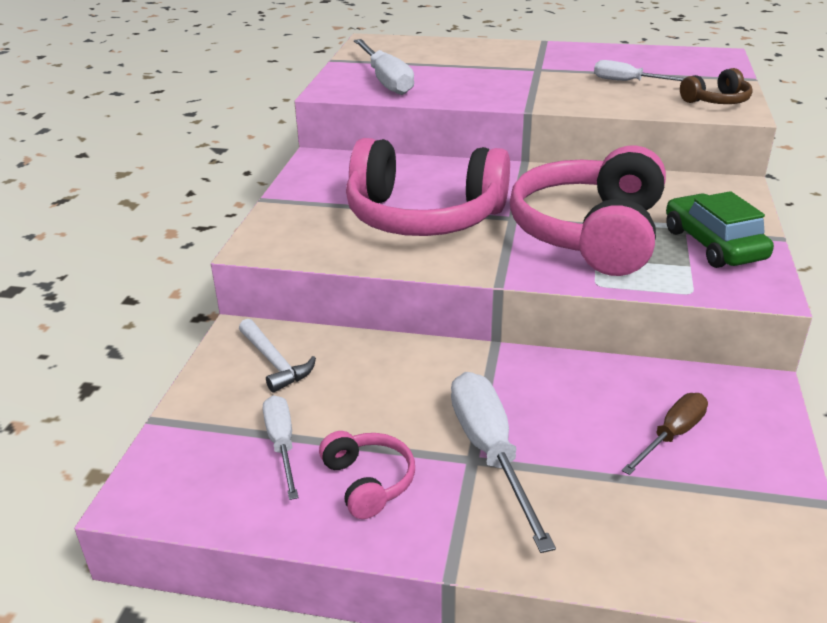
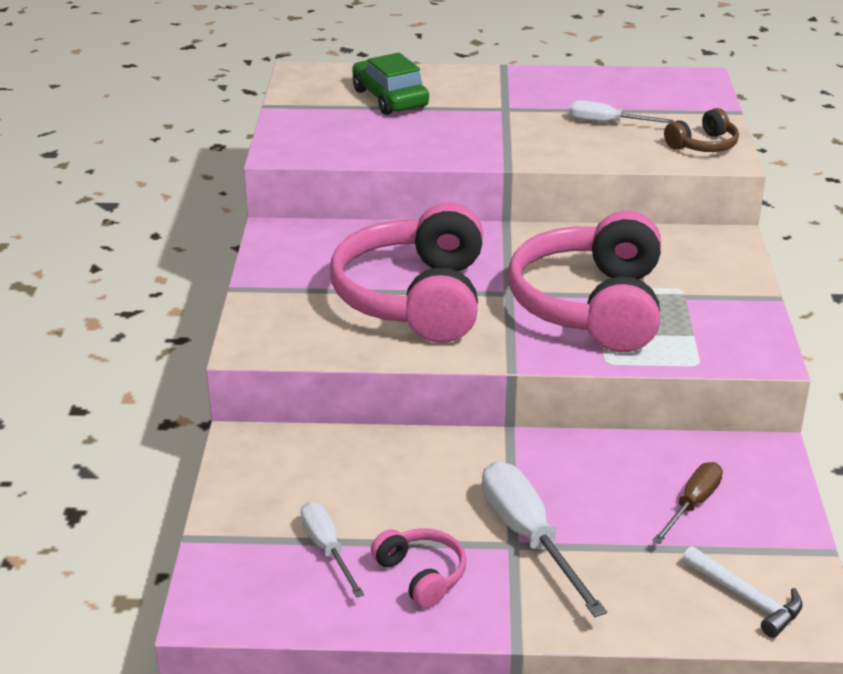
camera: 10 degrees left, 0 degrees up
white hammer [239,319,316,393] -> white hammer moved to [682,546,803,638]
pink headphones [346,138,510,236] -> pink headphones turned 90 degrees clockwise [330,202,483,343]
white screwdriver [354,39,414,95] -> none
green car [666,191,774,268] -> green car moved to [352,53,429,115]

